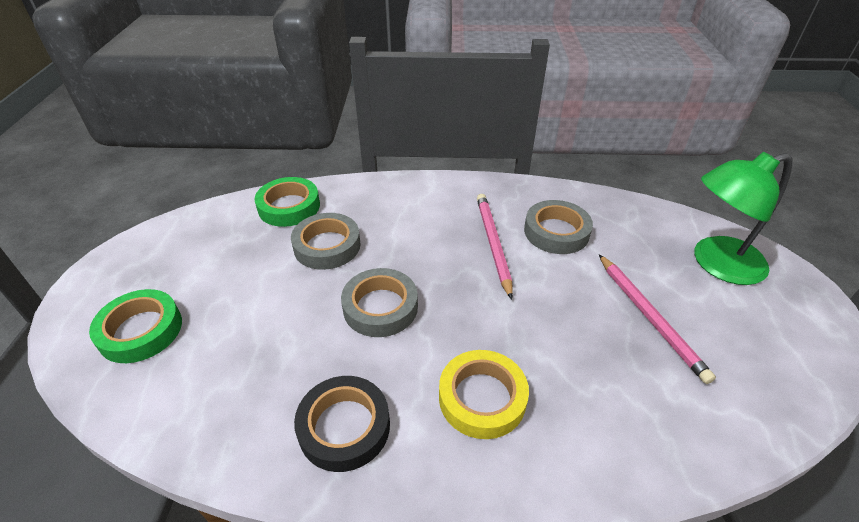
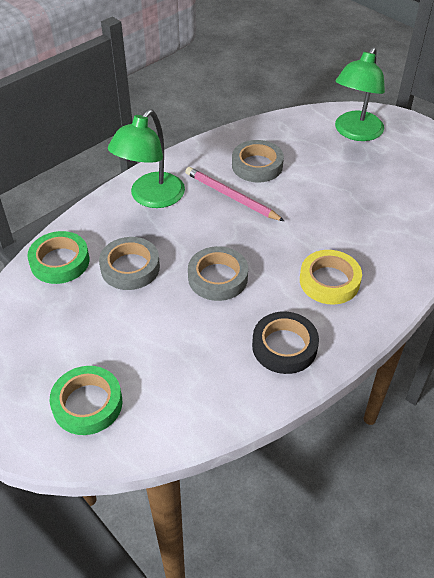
camera: 45 degrees left, 5 degrees up
pink pencil [599,254,716,384] -> none
none -> green lamp [108,109,185,208]

